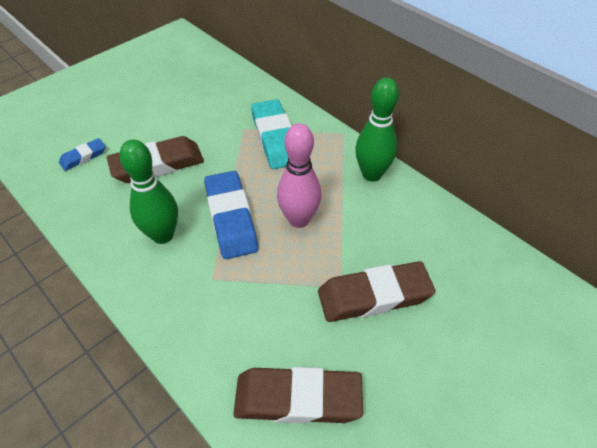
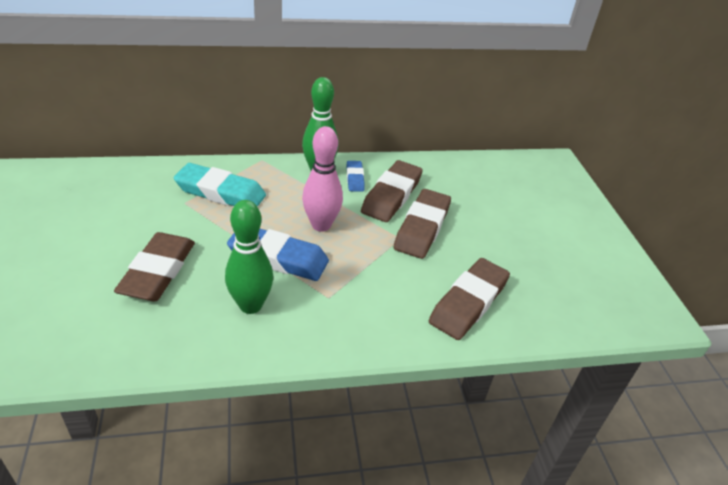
camera: 60 degrees left, 10 degrees down
blue eraser [59,138,105,171] -> blue eraser moved to [347,161,365,192]
none -> brown eraser [361,160,423,222]

